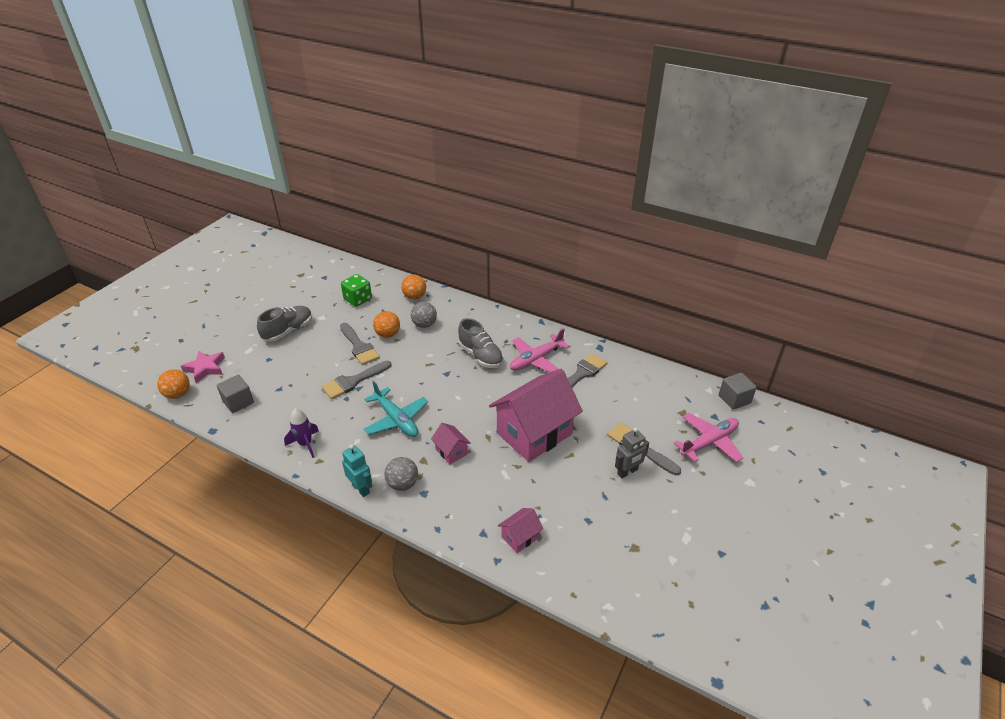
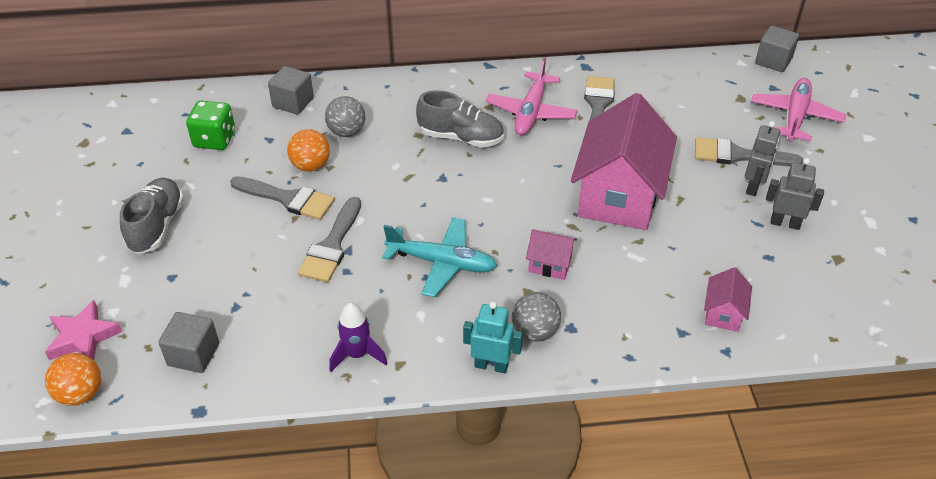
camera: 35 degrees left, 5 degrees up
orange ball [401,275,426,300] -> grey cube [268,66,314,115]
none -> grey robot [766,158,824,230]

